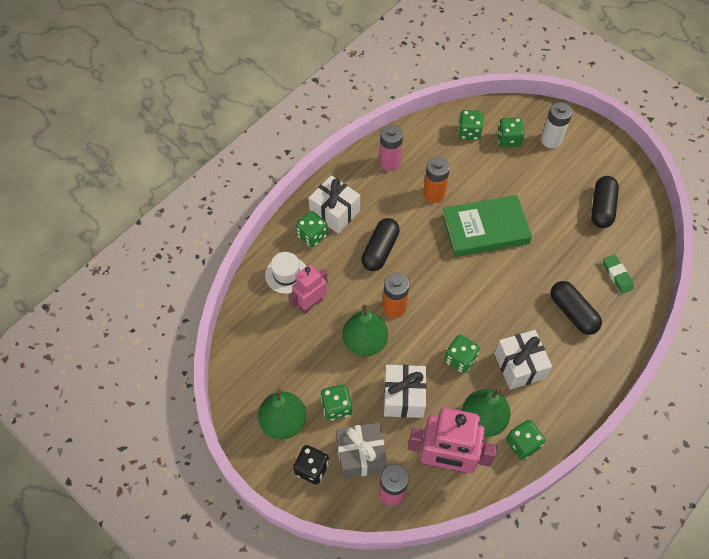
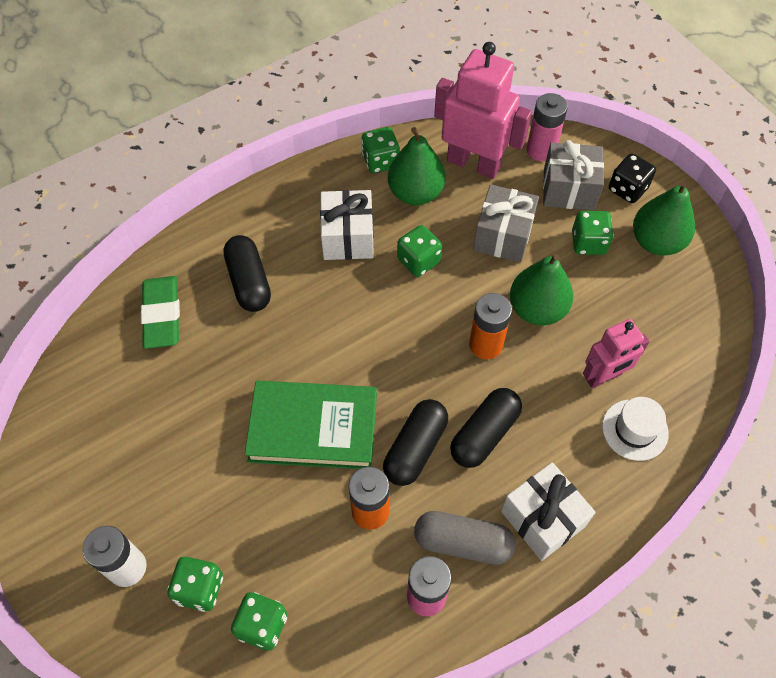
camera: 165 degrees left, 0 degrees up
green dice [296,211,328,247] -> none
white gift [384,365,427,418] -> grey gift [473,184,539,262]
black capsule [591,176,619,228] -> black capsule moved to [383,399,448,486]
green eraser [603,254,634,294] -> green eraser [141,276,180,349], size x1.55
none -> grey capsule [414,511,516,565]

